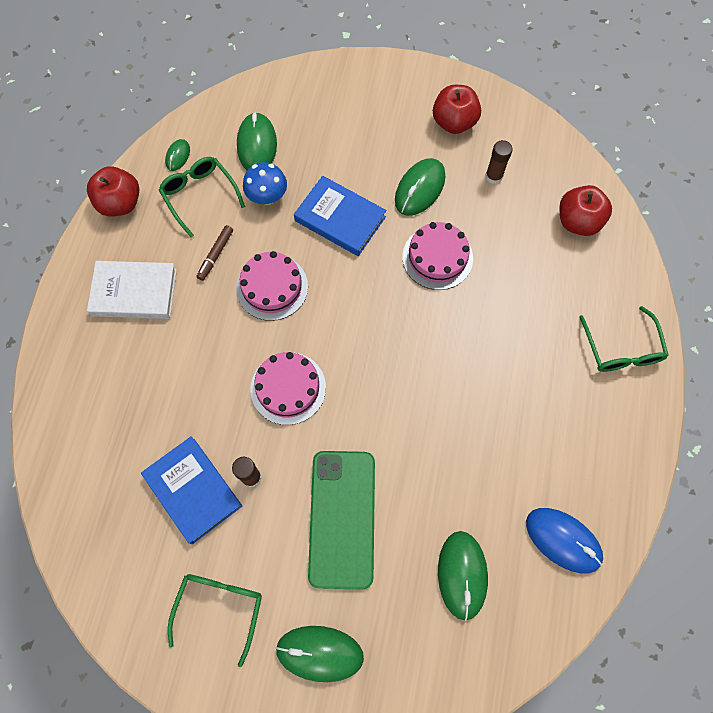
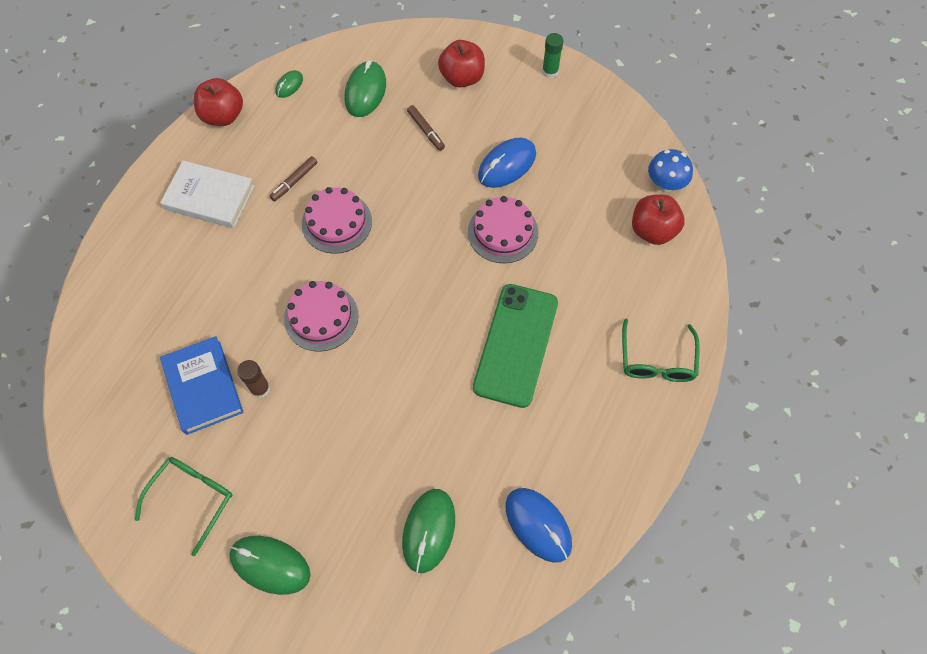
camera: 15 degrees right, 5 degrees down
green glasses [159,157,245,238] -> none
blue mushroom [243,162,287,205] -> blue mushroom moved to [648,149,693,192]
blue book [294,176,387,256] -> none
green phone [308,451,375,590] -> green phone moved to [473,284,558,408]
green mouse [395,158,445,216] -> blue mouse [478,138,536,188]
red apple [433,85,481,134] -> red apple moved to [438,40,485,87]
brown glue stick [485,140,513,184] -> none
none -> brown marker [407,105,445,151]
none -> green glue stick [542,33,563,78]

